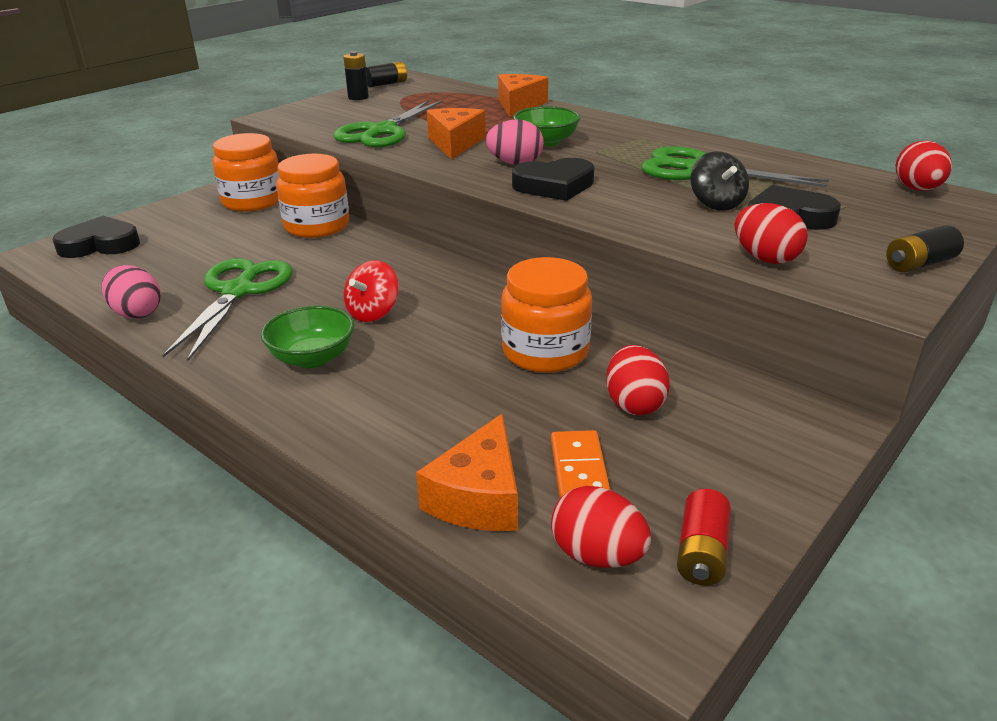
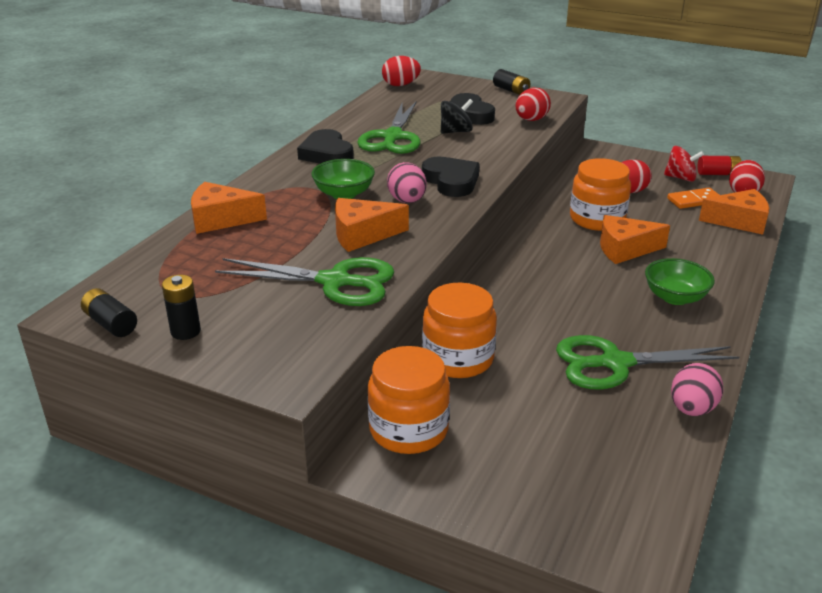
camera: 105 degrees left, 0 degrees up
black heart [53,216,140,258] -> black heart moved to [297,129,354,164]
red spinning top [344,260,399,322] -> red spinning top moved to [664,146,704,182]
none -> orange cheese [600,215,670,264]

